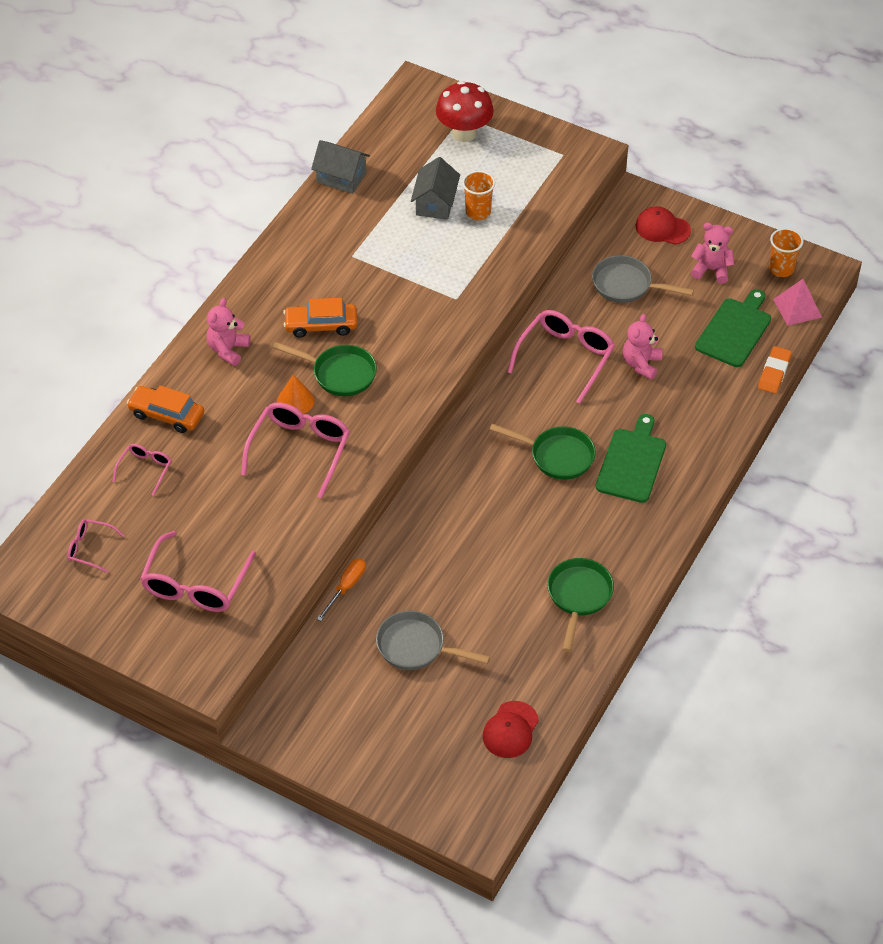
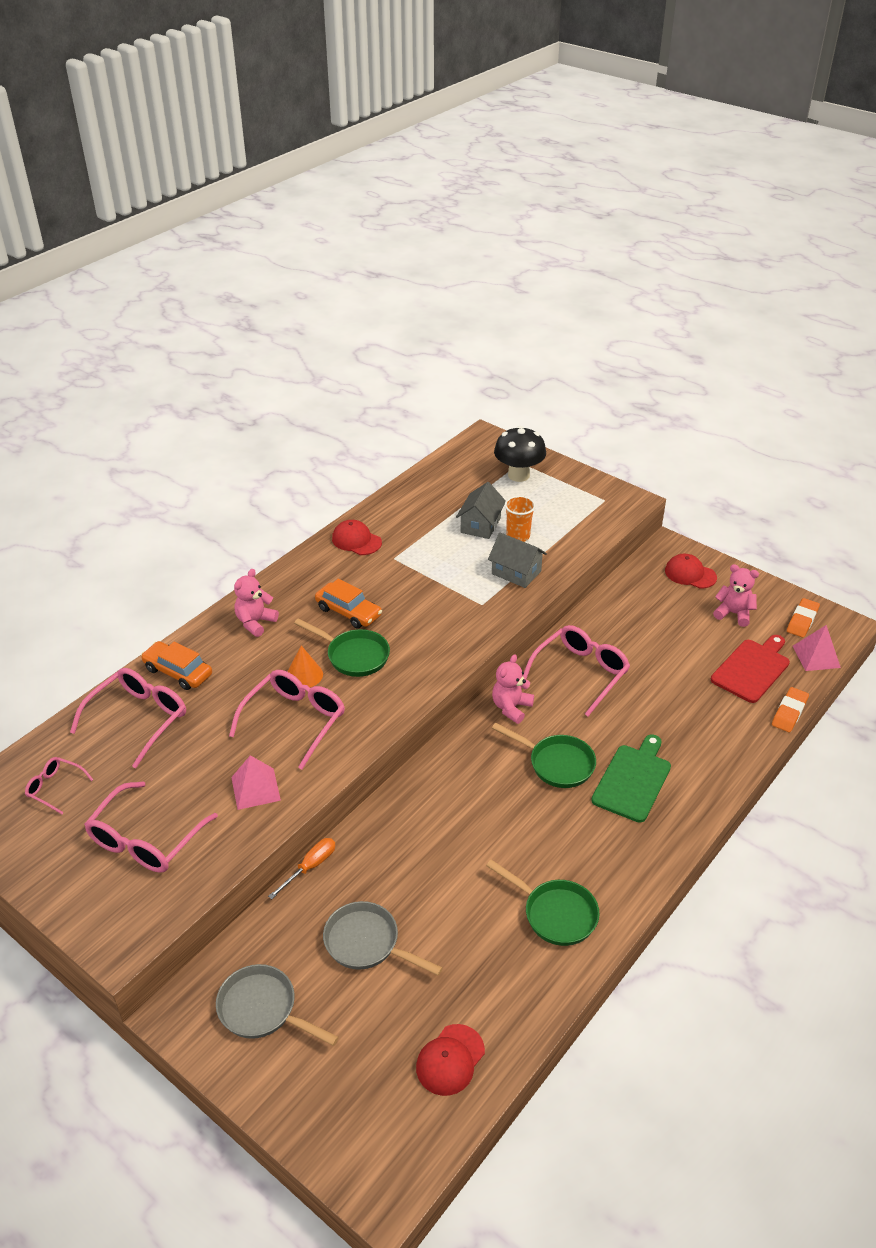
camera: 10 degrees right, 10 degrees down
pink glasses [113,444,171,496] -> pink glasses [70,668,186,768], size x1.88
orange car [283,298,357,338] -> orange car turned 150 degrees counterclockwise [315,578,382,629]
grey house [311,140,370,194] -> grey house moved to [488,533,547,588]
red mushroom [436,81,494,142] -> black mushroom [494,426,546,482]
green pan [547,558,614,652] -> green pan turned 105 degrees clockwise [486,860,600,946]
grey pan [592,255,694,303] -> grey pan moved to [216,964,339,1046]
pink teddy bear [623,314,663,380] -> pink teddy bear moved to [492,654,534,724]
green cutting board [695,289,771,367] -> red cutting board [711,635,790,703]
orange cup [769,228,803,277] -> orange eraser [787,598,820,638]
none -> pink pyramid [231,755,281,810]
none -> red cap [332,520,382,555]

